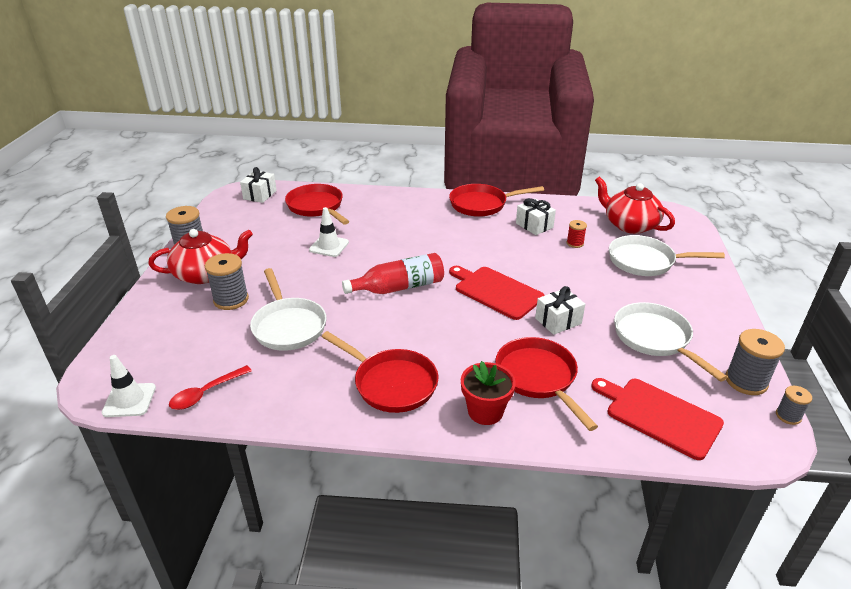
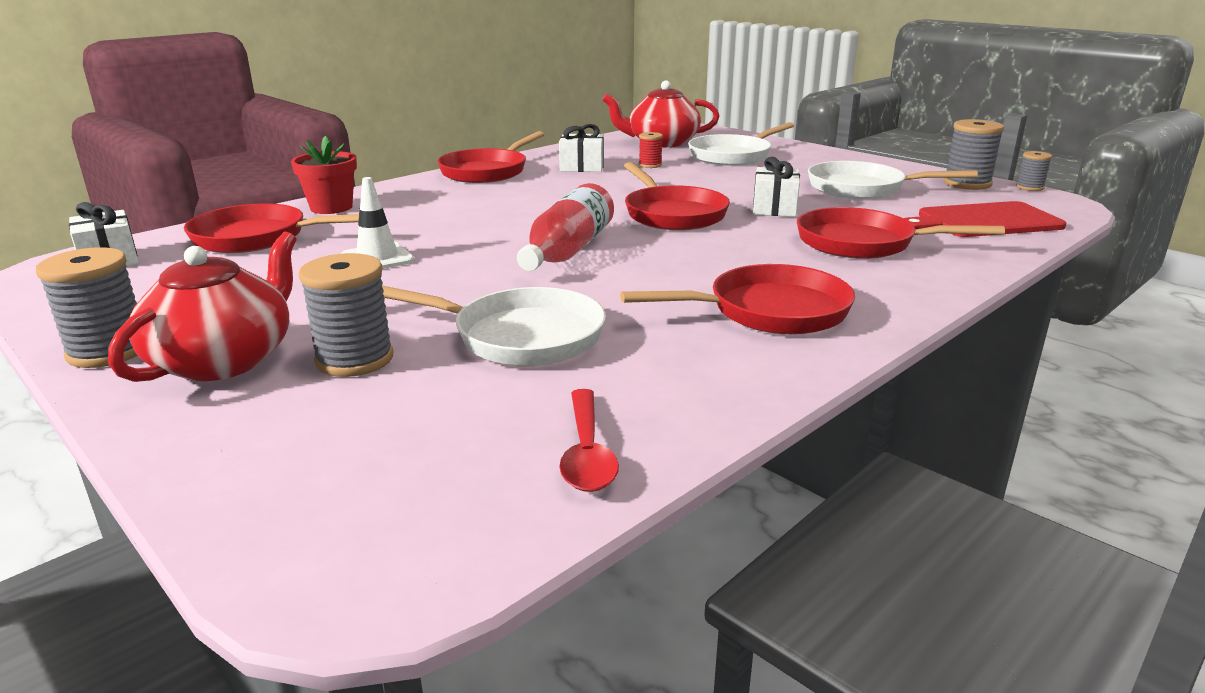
camera: 50 degrees left, 10 degrees down
white traffic cone [102,355,156,417] -> none
red cutting board [449,266,545,320] -> red pan [624,162,730,230]
red flower pot [461,361,516,425] -> red flower pot moved to [291,136,357,214]

